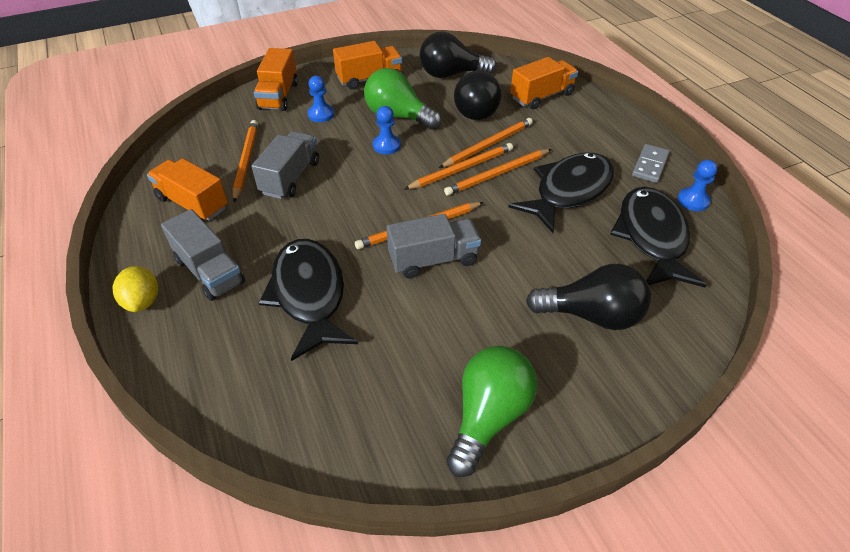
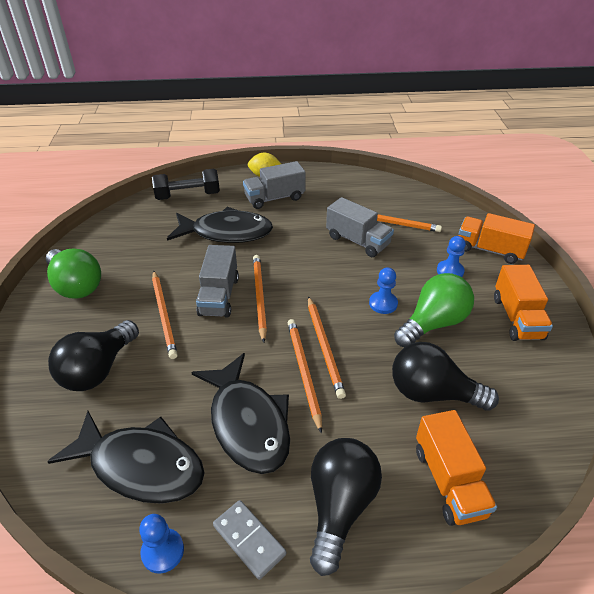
camera: 110 degrees right, 5 degrees down
orange truck [147,158,228,221] -> none
black light bulb [420,31,497,78] -> black light bulb moved to [310,438,382,576]
orange pencil [439,118,533,168] -> orange pencil moved to [152,271,178,359]
none -> black dumbbell [152,169,220,200]

